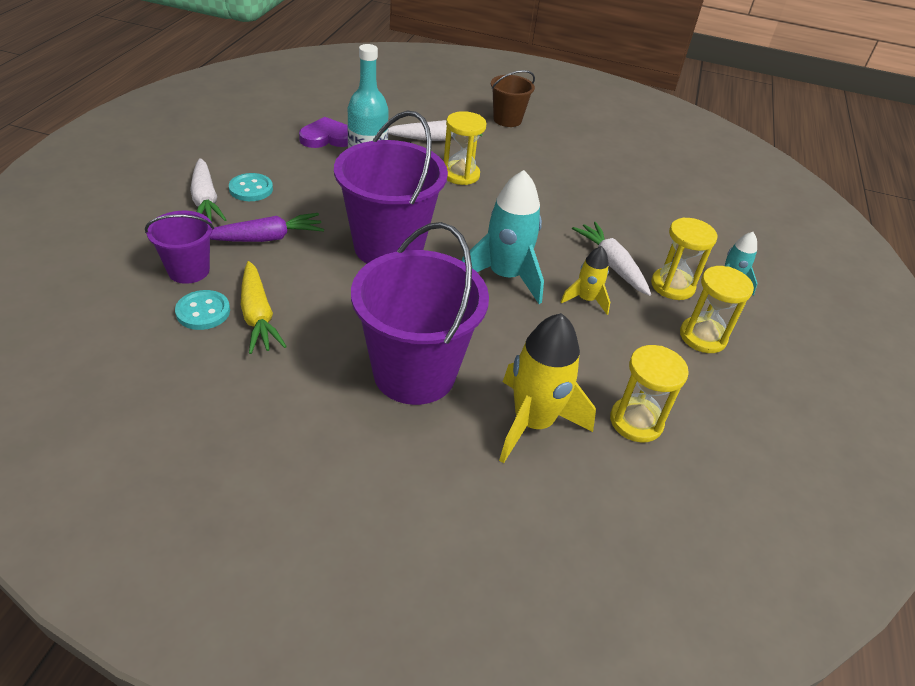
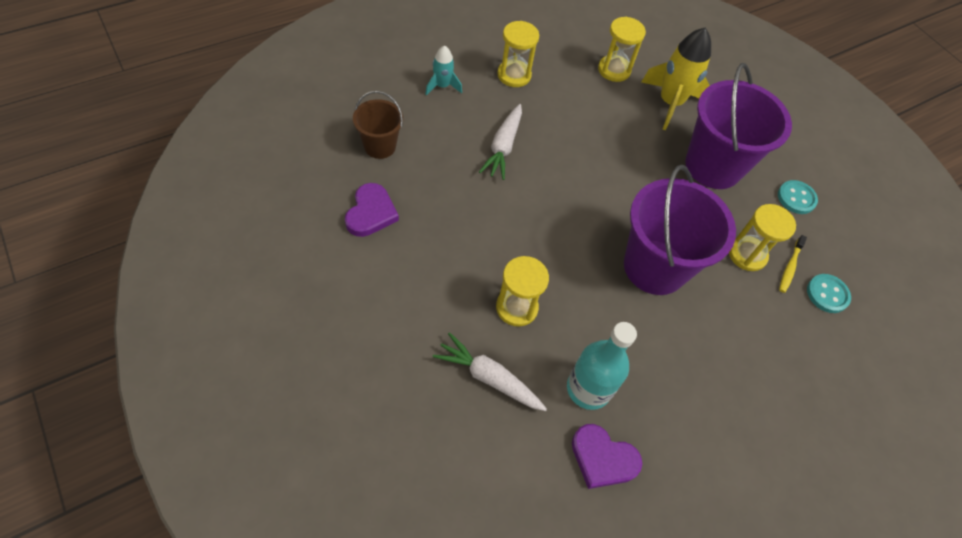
camera: 140 degrees left, 15 degrees up
purple bucket [145,211,214,284] -> none
white carrot [190,158,226,222] -> none
purple carrot [210,213,324,242] -> none
turquoise button [229,173,273,201] -> turquoise button moved to [778,180,818,214]
yellow carrot [241,261,287,354] -> yellow toothbrush [779,235,807,293]
turquoise rocket [462,170,544,304] -> none
brown bucket [491,70,535,127] -> brown bucket moved to [353,91,403,159]
yellow rocket [561,246,610,315] -> none
yellow hourglass [651,217,717,300] -> yellow hourglass moved to [729,204,796,271]
none -> purple heart [345,183,399,237]

